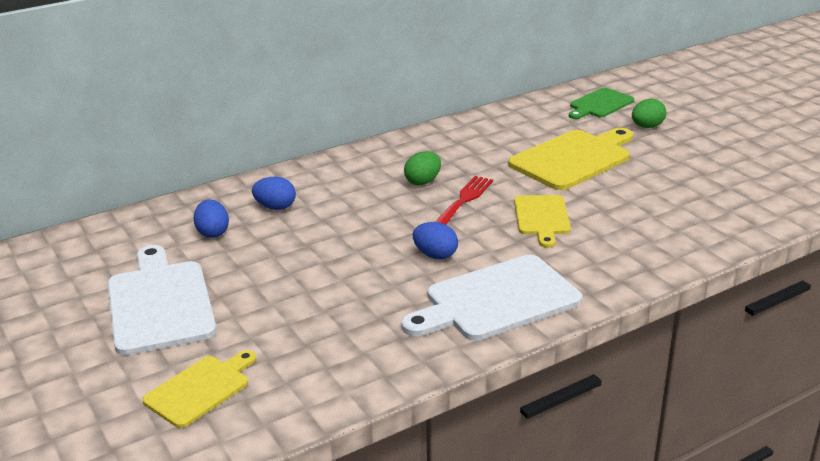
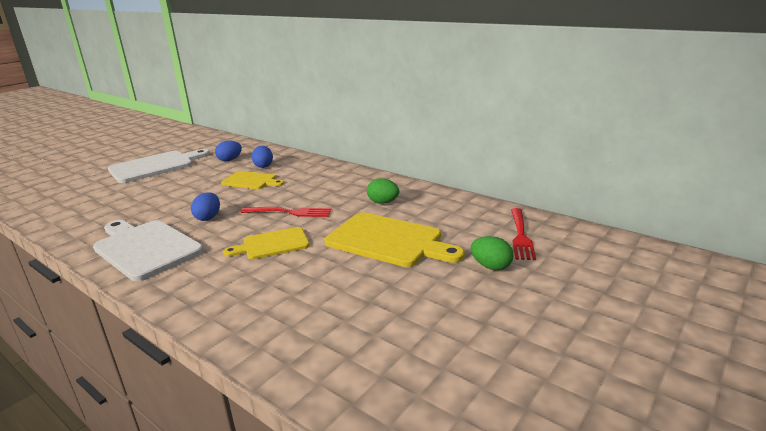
camera: 70 degrees right, 5 degrees down
yellow cutting board [142,350,256,428] -> yellow cutting board moved to [221,171,284,189]
green egg [404,151,441,185] -> green egg moved to [367,178,399,204]
green cutting board [569,88,635,119] -> red fork [511,208,536,260]

